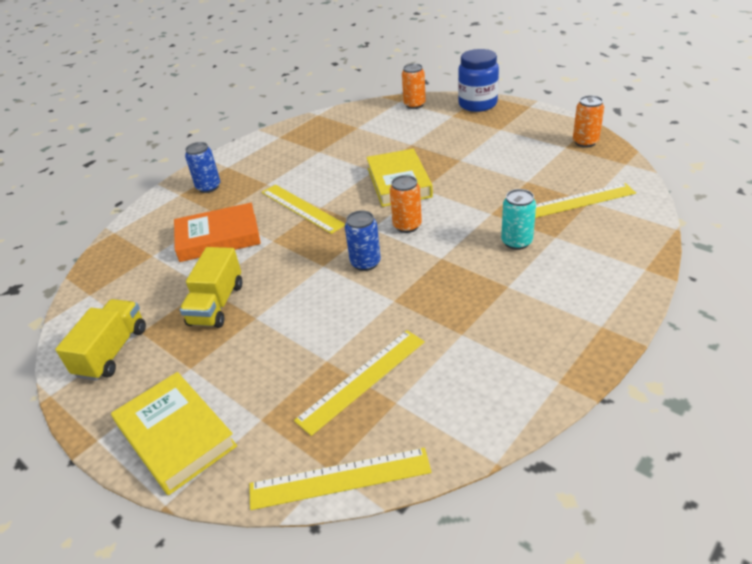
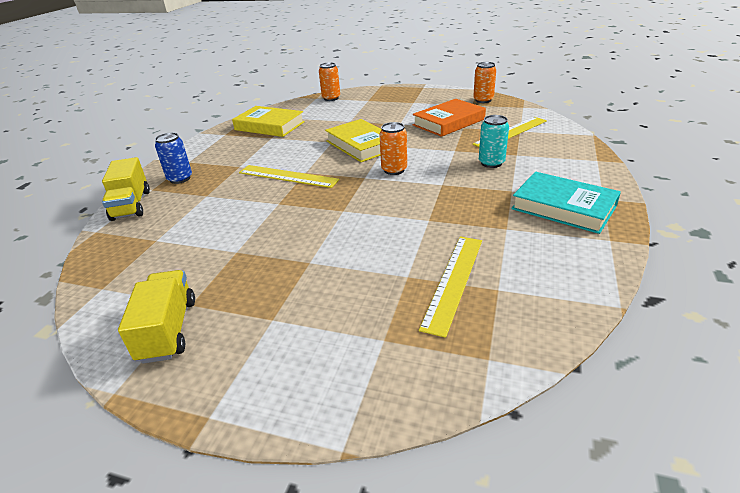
camera: 25 degrees left, 5 degrees down
yellow book [111,372,237,495] -> yellow book moved to [232,106,305,137]
orange book [174,203,261,262] -> orange book moved to [412,99,486,137]
yellow truck [180,247,242,328] -> yellow truck moved to [102,157,150,221]
yellow ruler [249,447,432,510] -> none
blue can [345,210,381,271] -> none
blue jar [458,49,499,112] -> none
none -> turquoise book [511,172,621,234]

